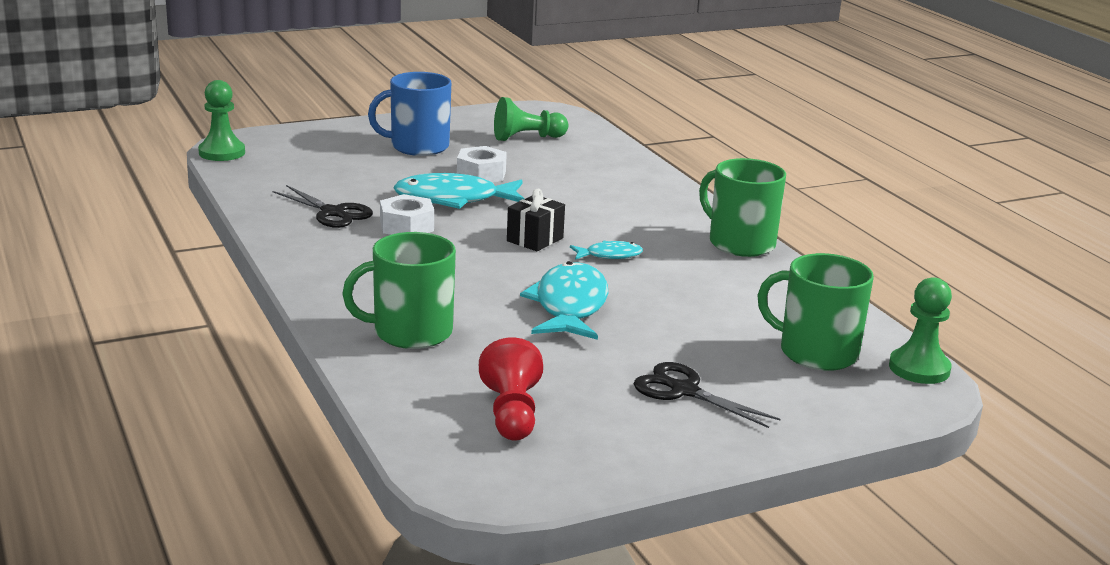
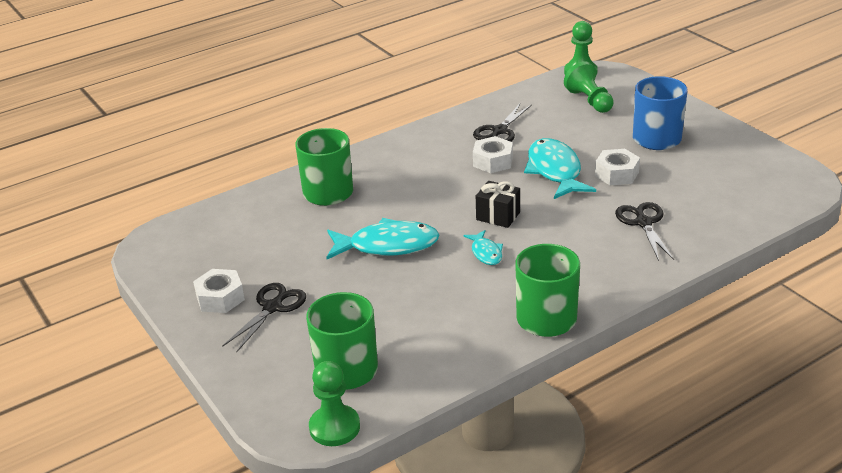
camera: 85 degrees right, 10 degrees up
red pawn [479,338,543,441] -> none
green pawn [494,97,568,141] -> green pawn moved to [564,61,614,113]
none -> white nut [193,269,245,313]
none -> black scissors [615,202,674,261]

